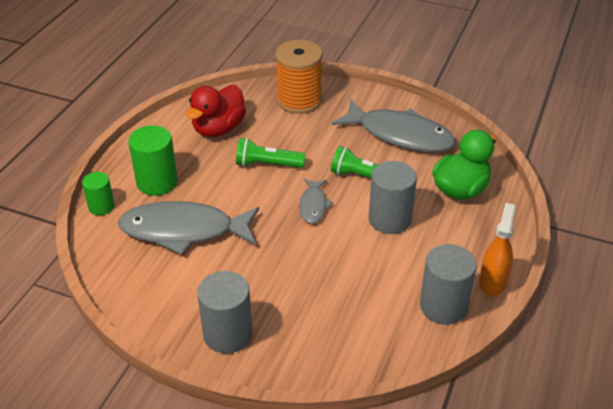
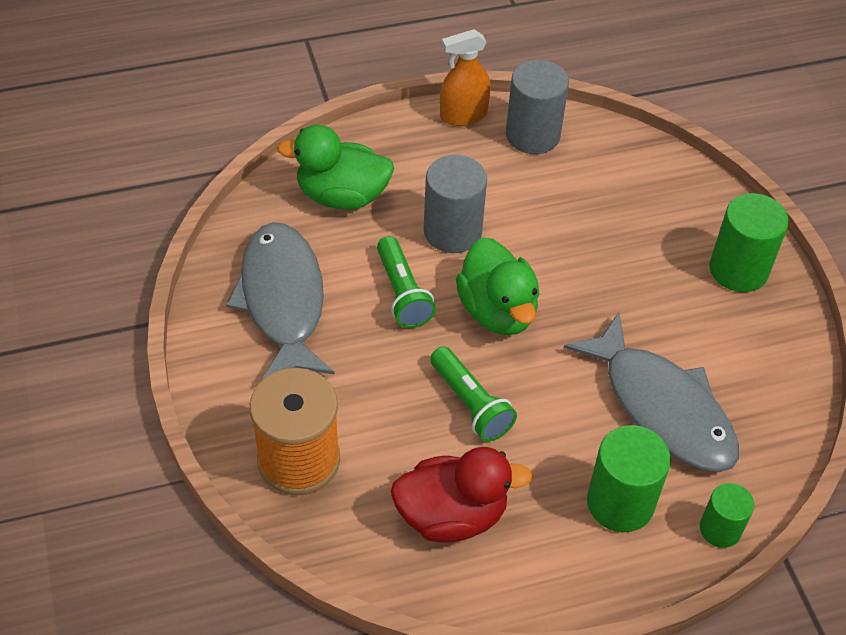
camera: 130 degrees left, 10 degrees up
grey cylinder [197,271,253,354] -> green cylinder [710,193,789,292]
grey fish [299,179,333,224] -> green duck [456,237,540,335]

